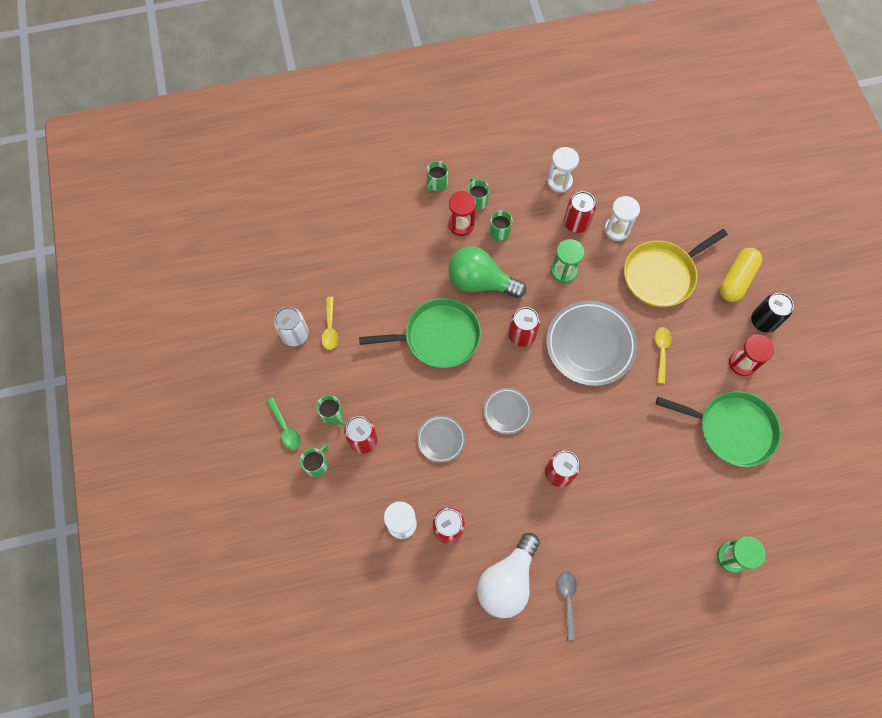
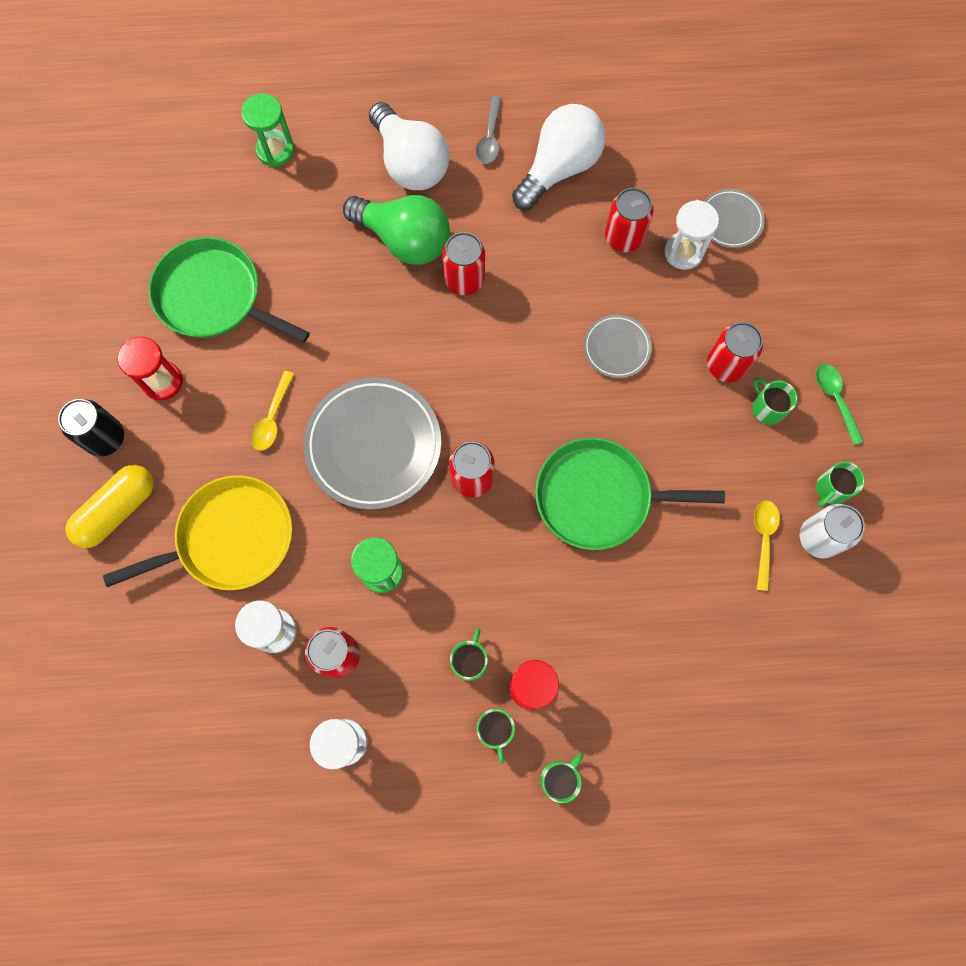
camera: 170 degrees left, 5 degrees up
green mug [300,444,328,477] -> green mug moved to [816,462,865,507]
green light bulb [449,246,526,298] -> green light bulb moved to [343,195,450,265]
grey plate [484,388,531,434] -> grey plate moved to [704,189,765,248]
none -> white light bulb [369,102,450,190]

